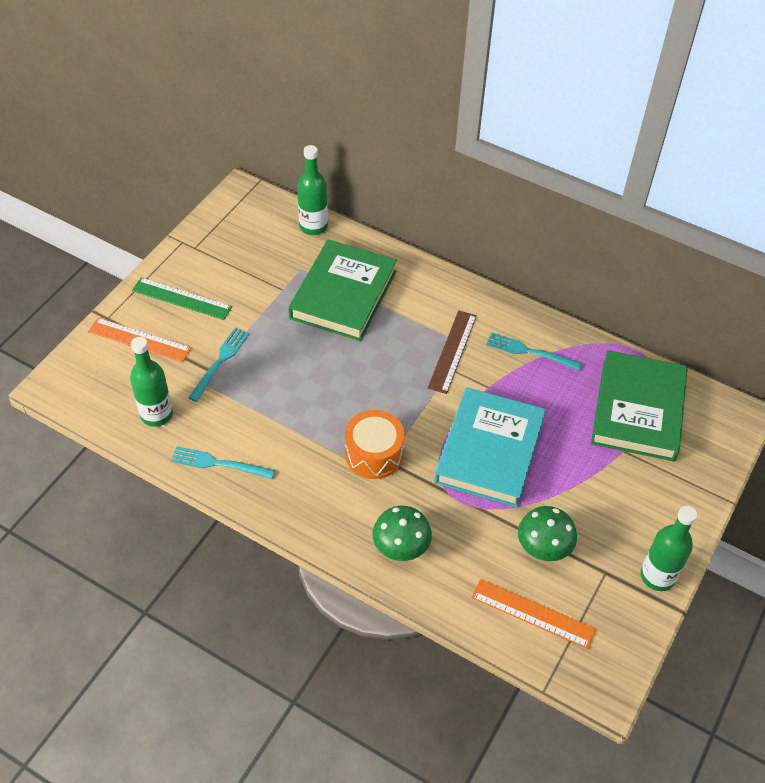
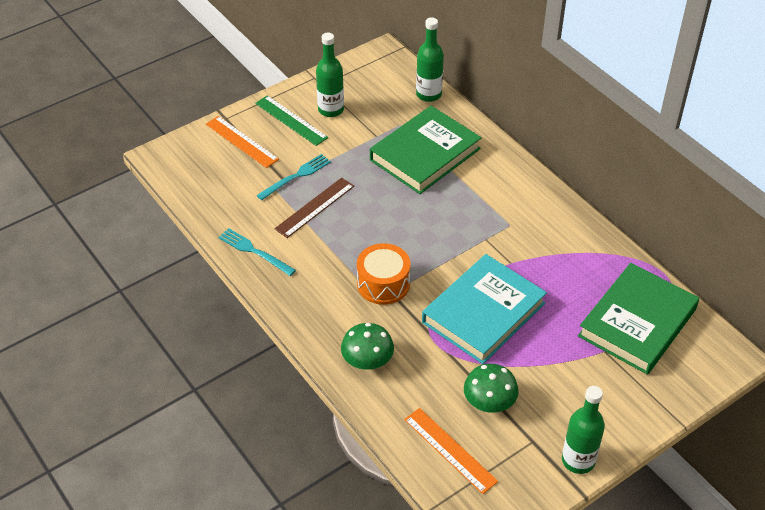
camera: 25 degrees right, 5 degrees down
green bottle [130,337,173,427] -> green bottle moved to [316,33,344,117]
brown ruler [428,311,477,394] -> brown ruler moved to [274,178,354,238]
turquoise fork [486,332,582,371] -> none

